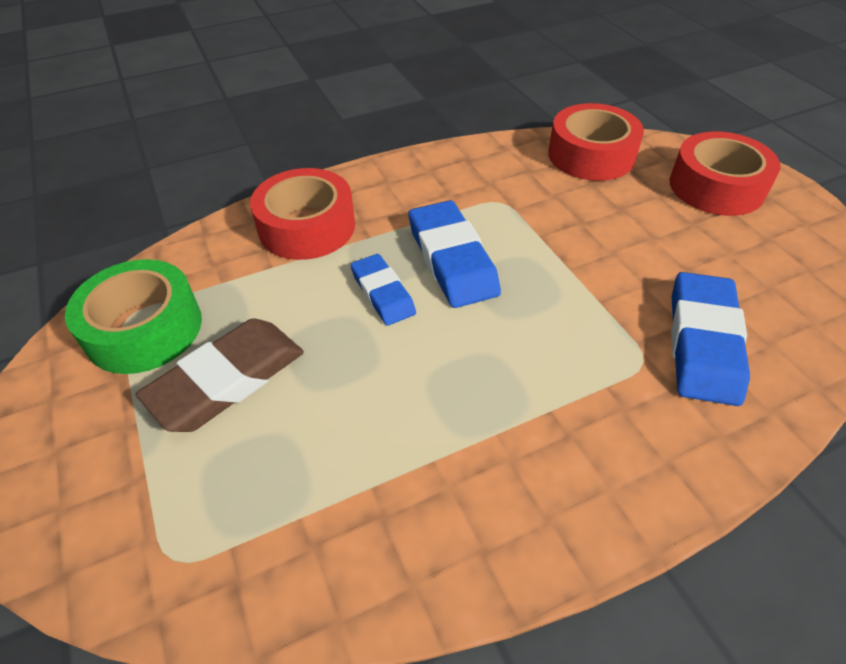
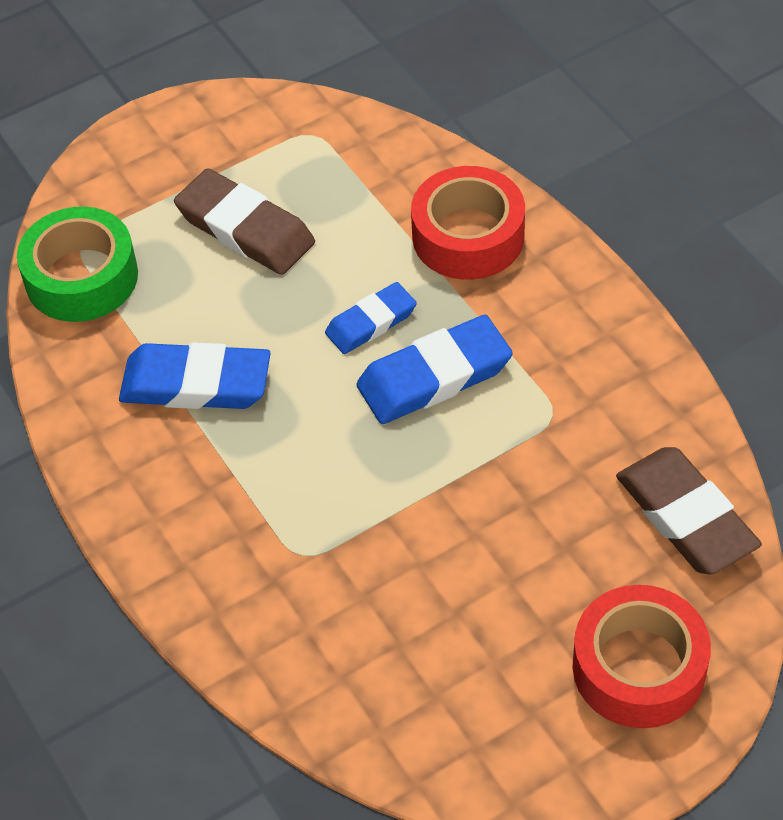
camera: 85 degrees right, 5 degrees up
green tape [65,259,202,374] -> green tape moved to [17,206,138,322]
red tape [548,103,644,181] -> brown eraser [616,447,762,575]
blue eraser [671,272,750,406] -> blue eraser moved to [119,342,271,409]

